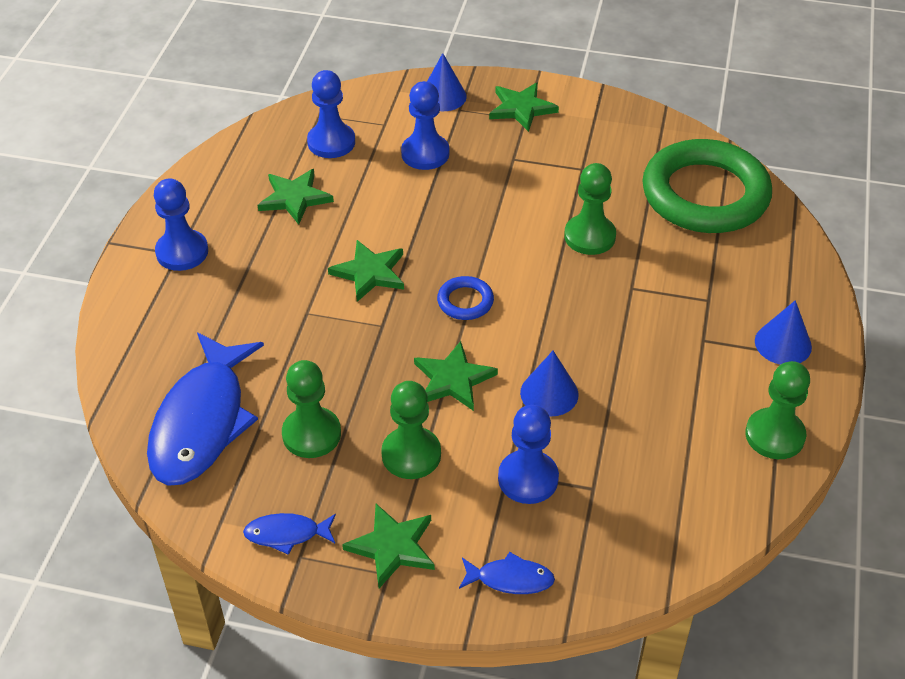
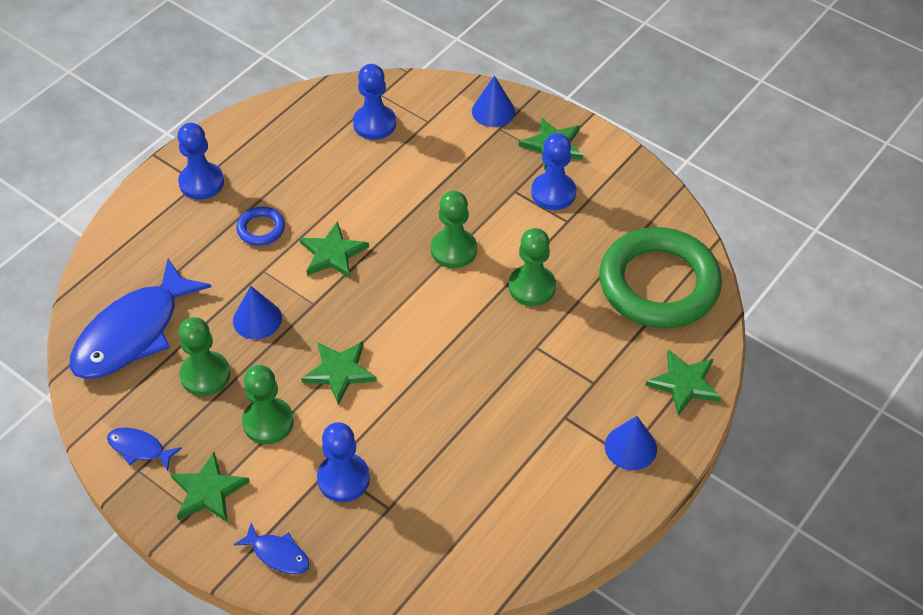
camera: 25 degrees right, 5 degrees up
green star [258,169,334,225] -> green star moved to [645,349,721,415]
blue pawn [401,81,449,170] -> blue pawn moved to [531,133,576,210]
blue ring [437,276,494,320] -> blue ring moved to [236,207,285,246]
blue cone [520,351,579,417] -> blue cone moved to [233,286,282,340]
green pawn [745,361,810,459] -> green pawn moved to [431,191,477,268]

